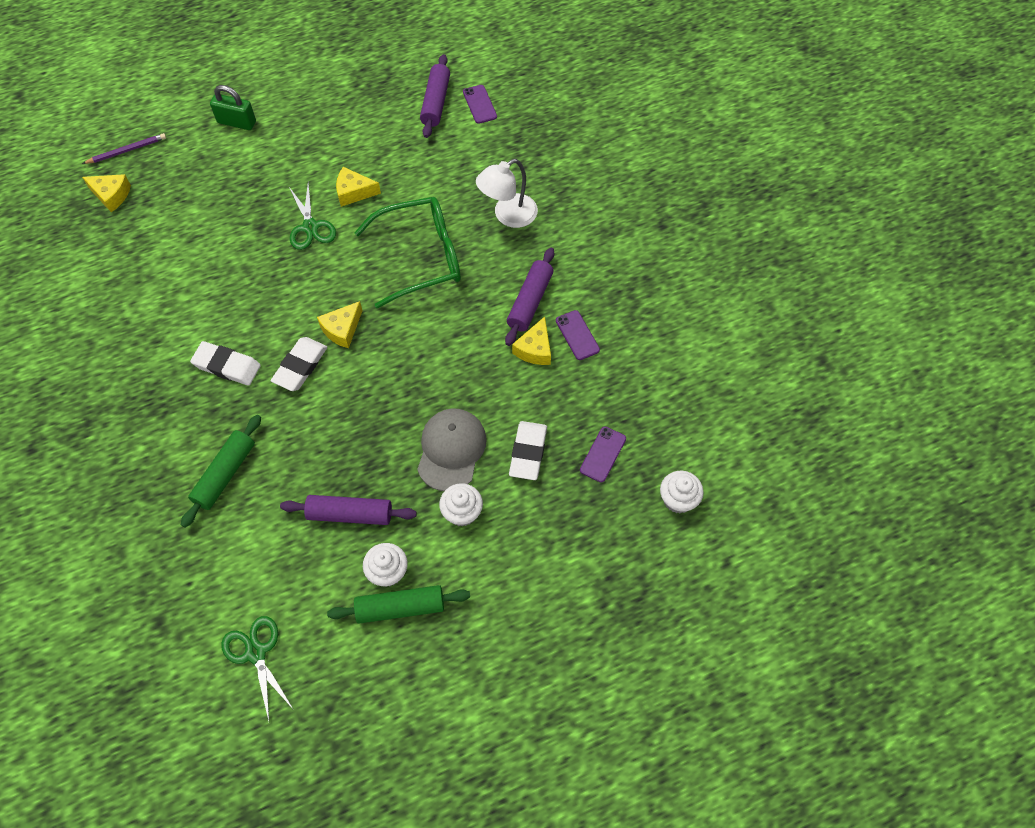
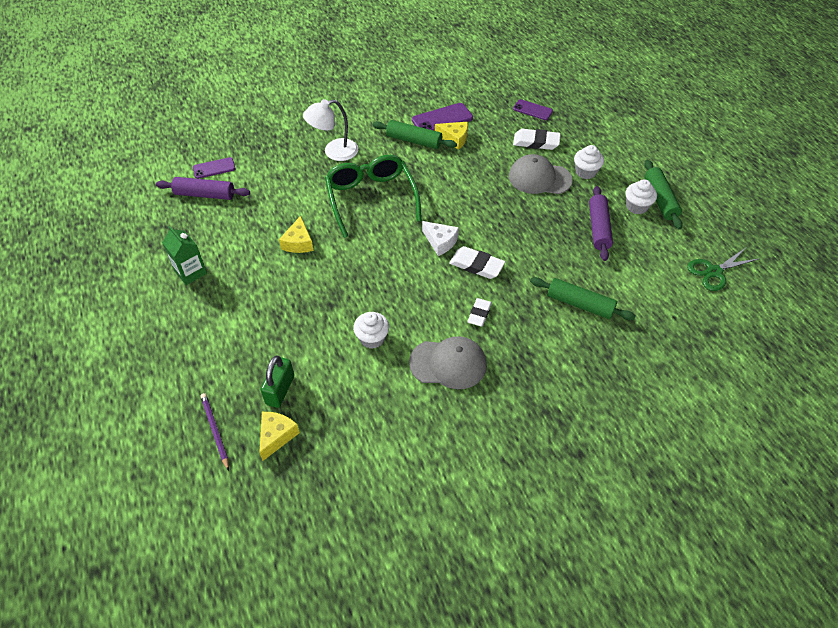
camera: 90 degrees left, 10 degrees down
white eraser [190,341,261,386] -> white eraser [467,298,492,326], size x0.66
green padlock [210,85,256,130] -> green padlock moved to [261,356,294,408]
green scissors [289,182,336,250] -> none
yellow cheese [317,301,363,348] -> white cheese [422,221,459,256]
white lamp [476,159,538,228] -> white lamp turned 105 degrees clockwise [303,99,358,161]
purple rolling pin [505,248,554,346] -> green rolling pin [372,120,457,149]
purple phone [556,310,600,360] -> purple phone [412,103,473,131], size x1.54
white cupcake [660,471,704,513] -> white cupcake moved to [353,312,389,349]
none -> green carton [162,226,207,285]
none -> grey cap [409,336,487,389]

